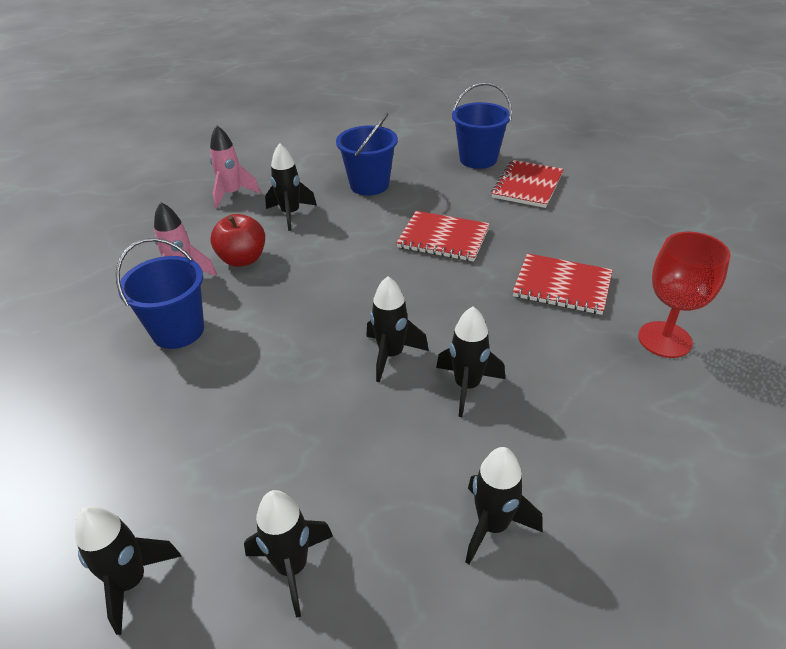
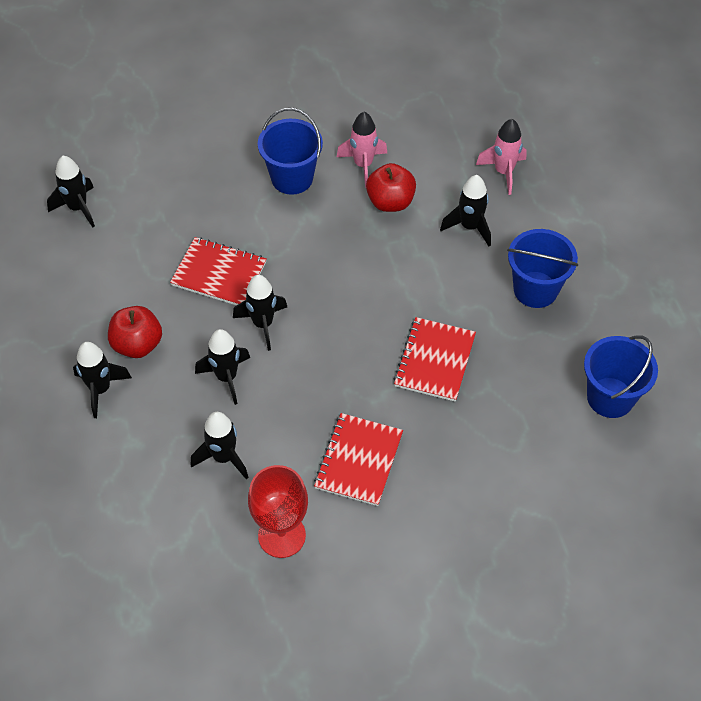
camera: 85 degrees right, 15 degrees up
black rocket [244,490,333,618] -> black rocket moved to [191,412,249,480]
red notebook [491,160,564,208] -> red notebook moved to [170,237,267,305]
none -> red apple [108,306,162,358]

